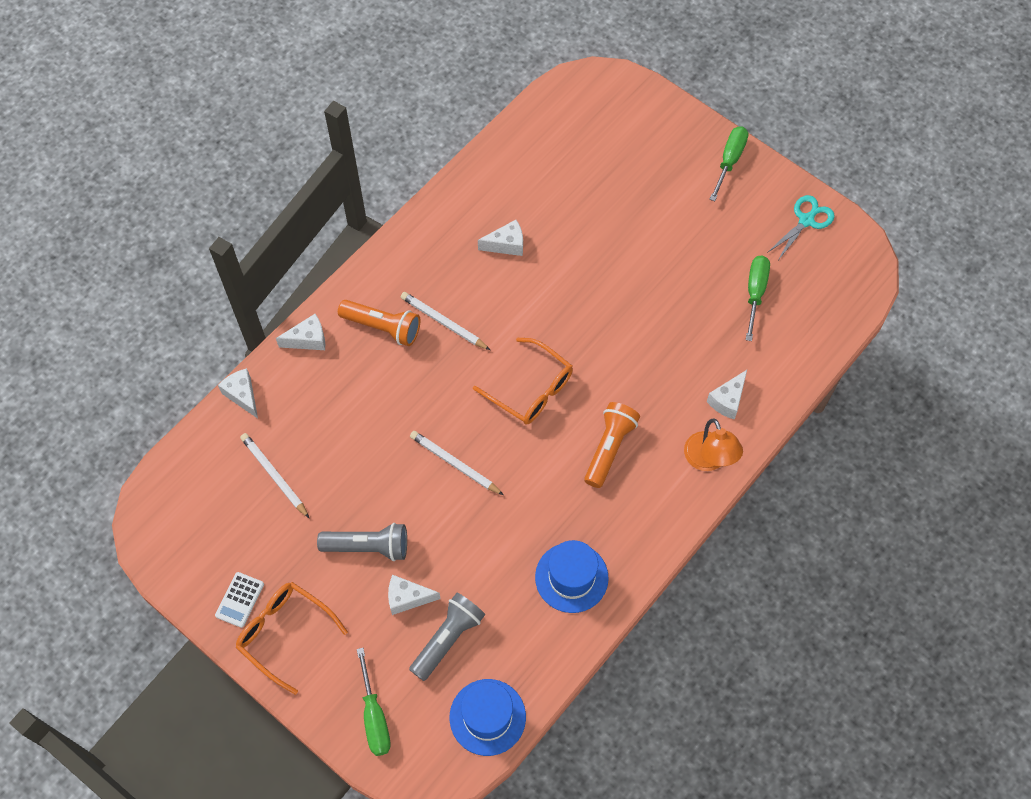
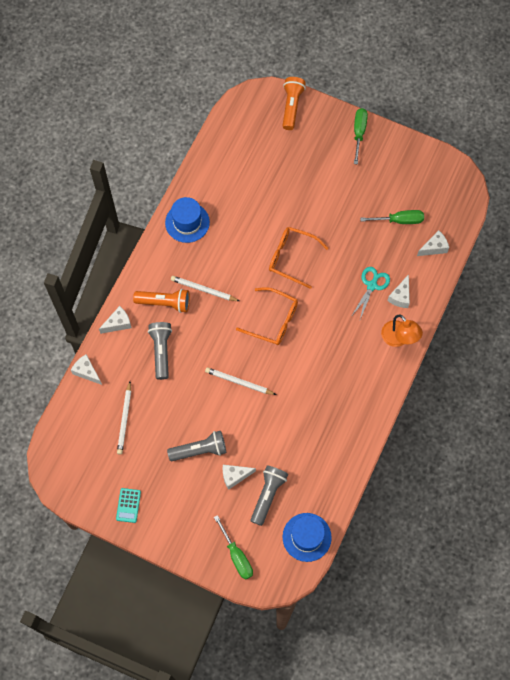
camera: 15 degrees left, 5 degrees up
white calculator [215,572,264,628] -> turquoise calculator [116,488,141,523]
orange glasses [236,582,348,695] -> orange glasses moved to [269,227,329,289]
white pencil [240,433,309,518] -> white pencil turned 120 degrees counterclockwise [117,382,131,455]
white cheese [478,220,523,256] -> white cheese moved to [417,230,449,256]
blue hat [535,540,609,613] -> blue hat moved to [165,197,210,243]
orange flashlight [584,402,640,488] -> orange flashlight moved to [282,77,306,130]
green screwdriver [746,256,770,341] -> green screwdriver turned 90 degrees clockwise [360,210,424,224]
turquoise scissors [767,195,835,260] -> turquoise scissors moved to [352,267,390,319]
none -> grey flashlight [148,322,172,380]

